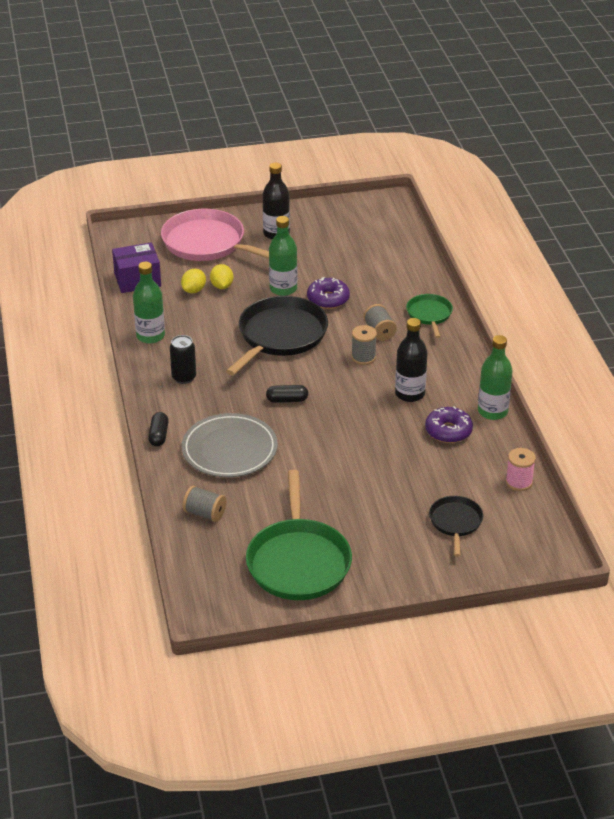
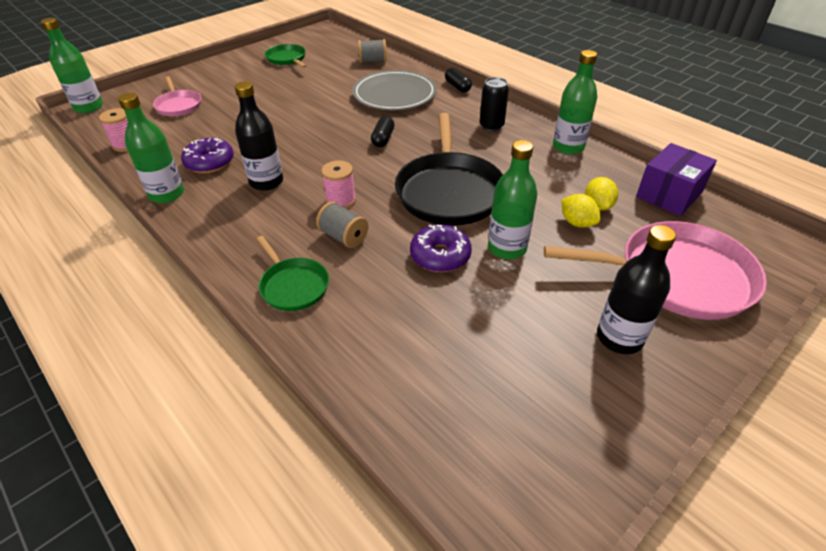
camera: 150 degrees right, 5 degrees up
green pan [246,470,352,600] -> green pan [265,44,307,68], size x0.53
black capsule [266,385,308,403] -> black capsule turned 45 degrees counterclockwise [371,116,395,147]
grey spool [351,325,377,365] -> pink spool [321,161,356,209]
black pan [429,496,483,557] -> pink pan [153,76,201,116]
none -> green bottle [41,18,103,113]

